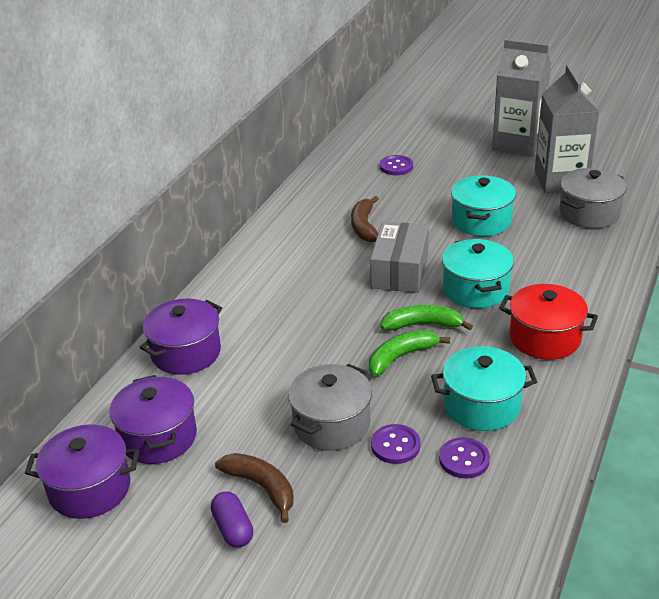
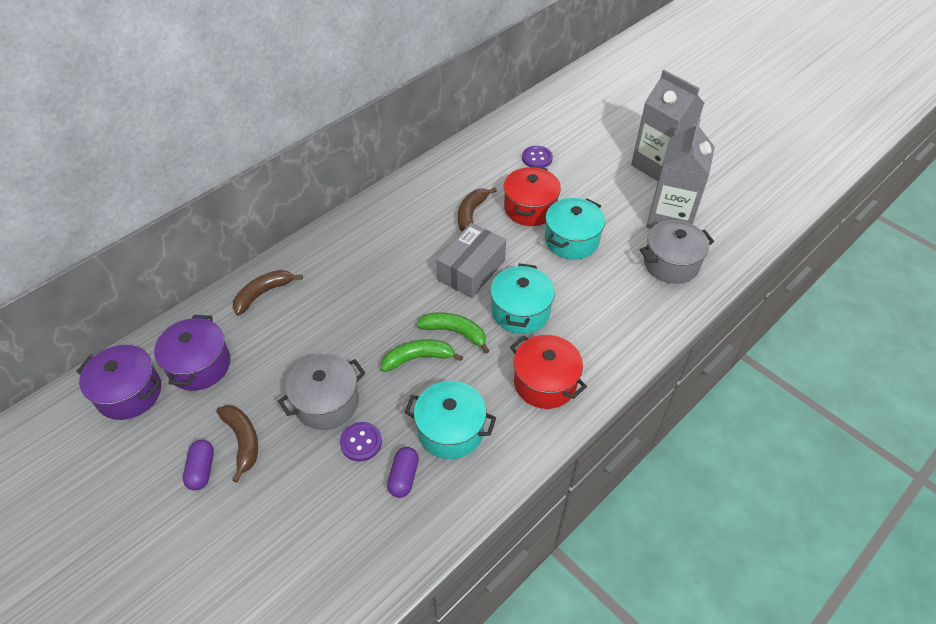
camera: 20 degrees right, 15 degrees up
purple pot [139,299,222,375] -> brown banana [233,270,303,315]
purple button [439,437,490,479] -> purple capsule [387,447,419,498]
none -> red pot [504,166,561,226]

